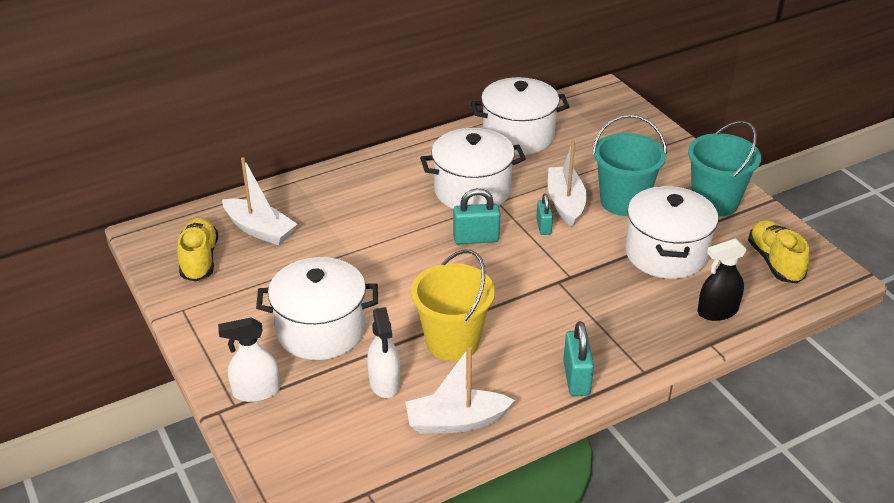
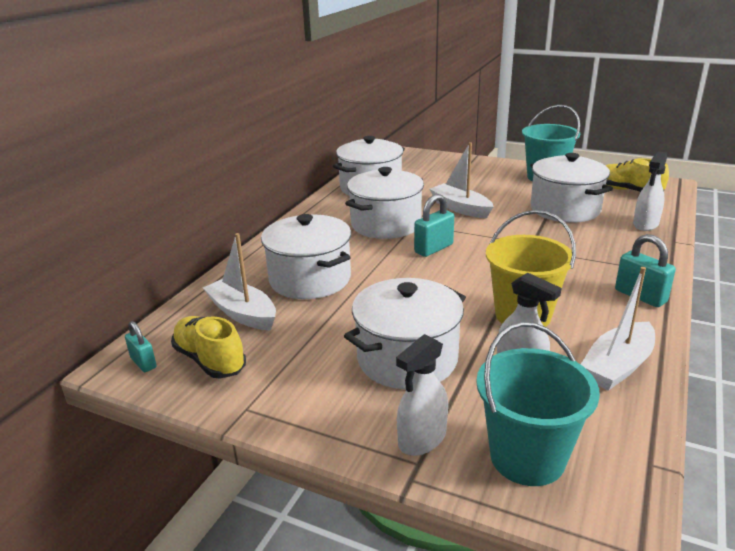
camera: 35 degrees left, 10 degrees down
white boat [222,157,297,245] -> white boat turned 135 degrees counterclockwise [203,233,276,330]
turquoise padlock [536,193,553,235] -> turquoise padlock moved to [125,321,157,372]
turquoise bucket [592,114,667,216] -> turquoise bucket moved to [476,322,600,486]
black spray bottle [697,238,747,321] -> white spray bottle [633,151,667,231]
none -> white pot [261,214,351,299]

